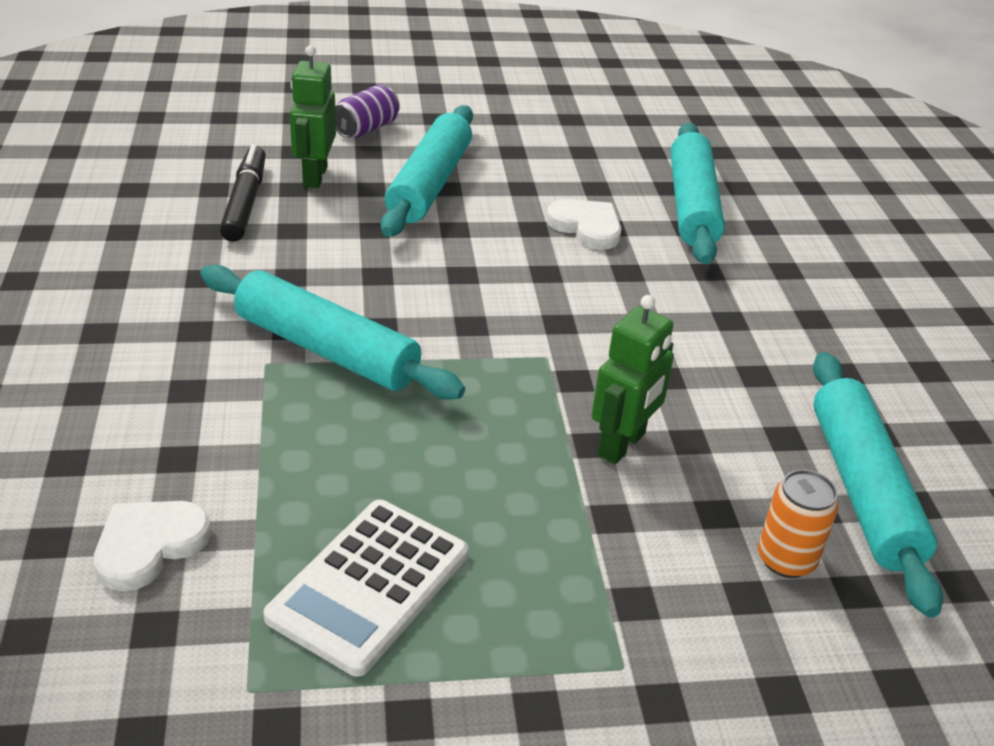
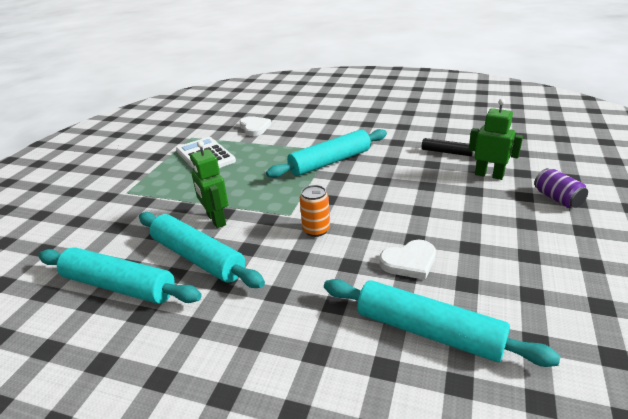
camera: 120 degrees right, 5 degrees down
turquoise rolling pin [381,105,473,237] -> turquoise rolling pin moved to [139,212,265,288]
orange can [758,469,839,578] -> orange can moved to [300,185,330,237]

